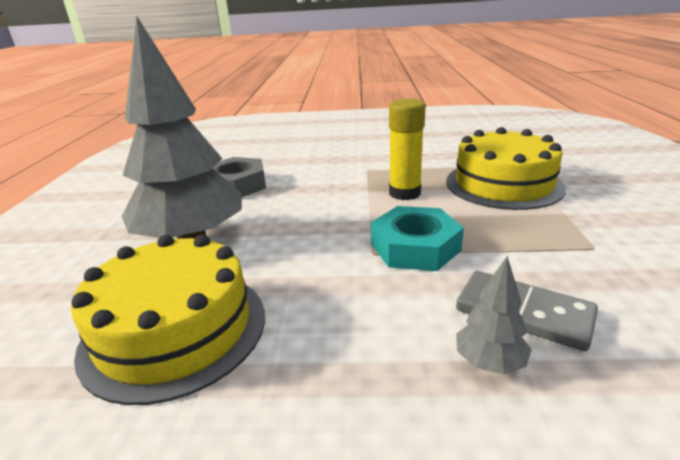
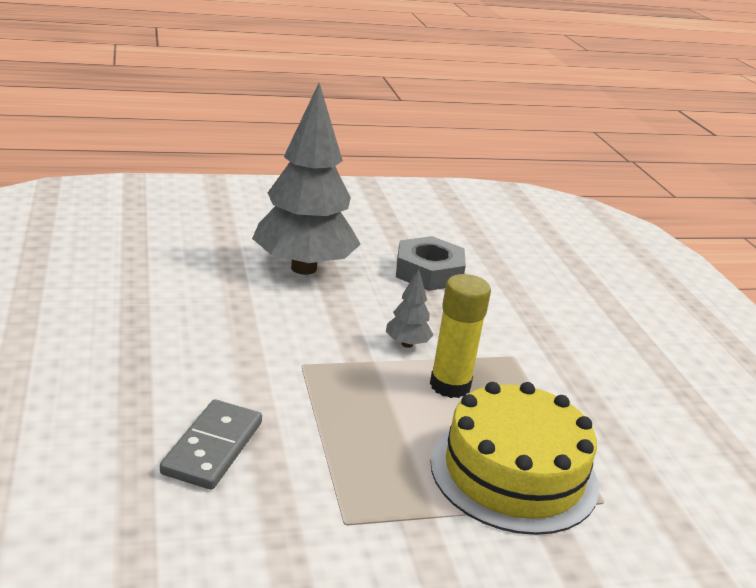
camera: 70 degrees right, 0 degrees up
yellow cake [71,235,265,405] -> none
turquoise nut [371,206,464,271] -> none
grey tree [456,256,532,374] -> grey tree moved to [386,269,434,348]

